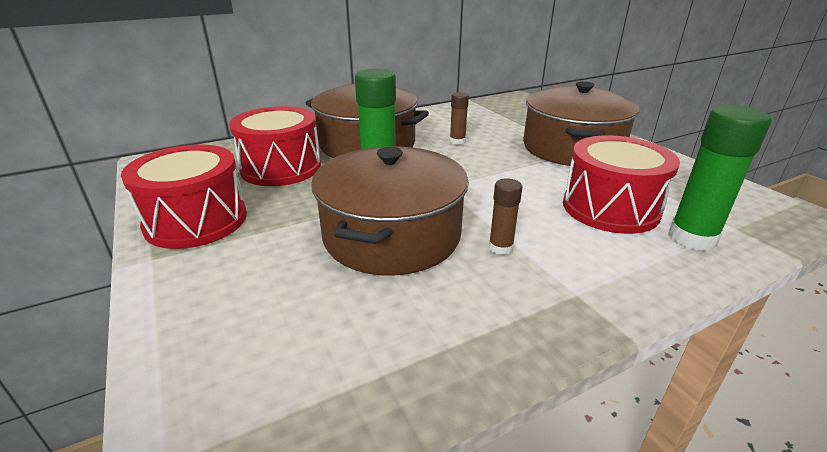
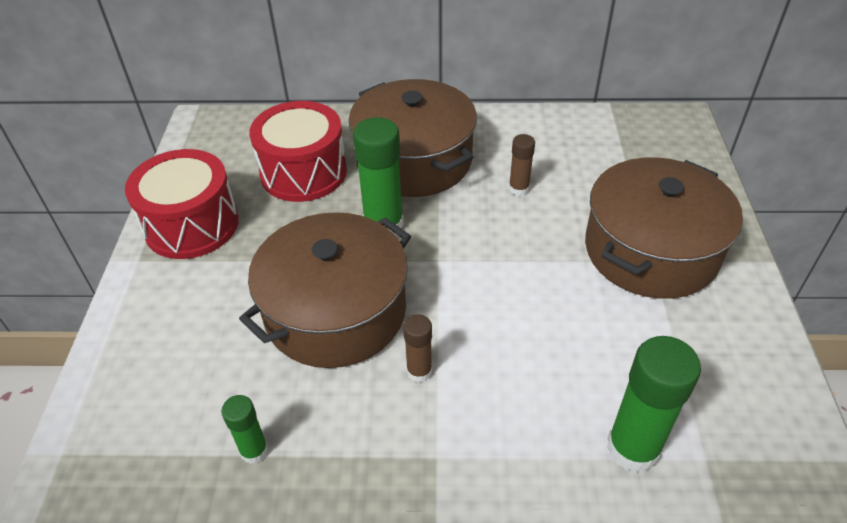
camera: 30 degrees right, 15 degrees up
red drum [563,135,680,234] -> none
none -> green glue stick [221,395,268,464]

